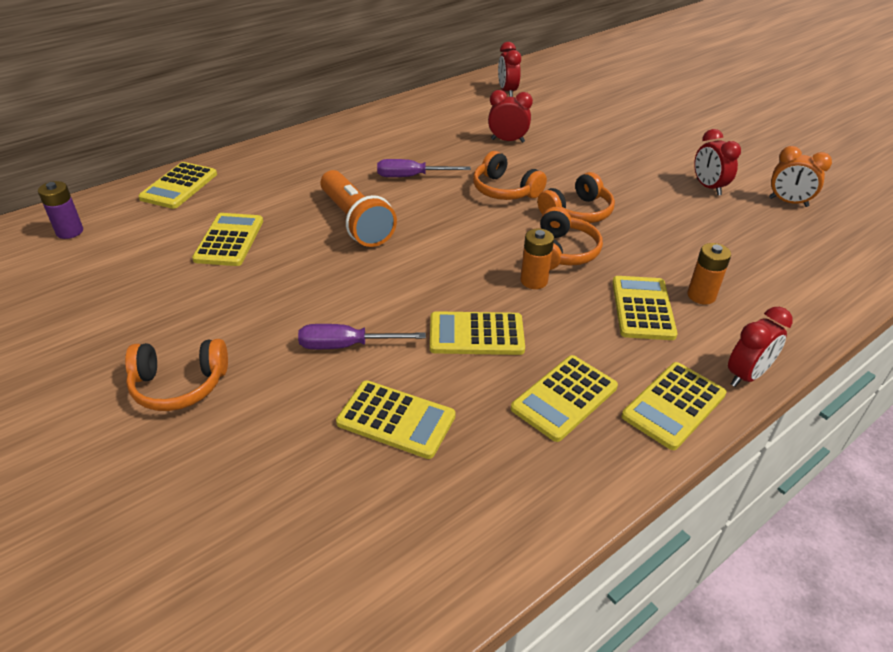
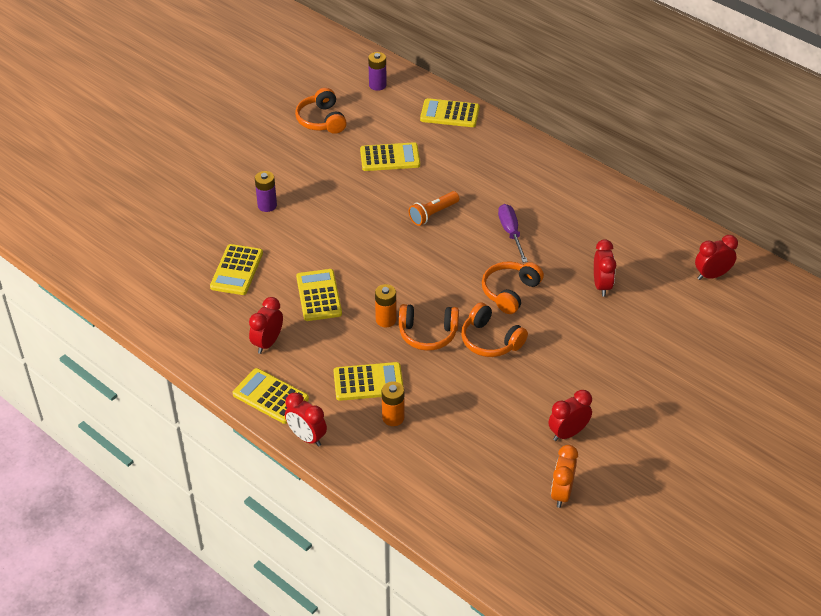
camera: 80 degrees right, 5 degrees up
orange headphones [125,339,228,411] -> orange headphones moved to [295,88,347,134]
purple screwdriver [298,324,426,349] -> none
orange flashlight [320,170,397,247] -> orange flashlight [409,191,459,226], size x0.61
yellow calculator [511,355,618,442] -> red clock [249,297,283,354]
none -> purple battery [255,171,277,212]

